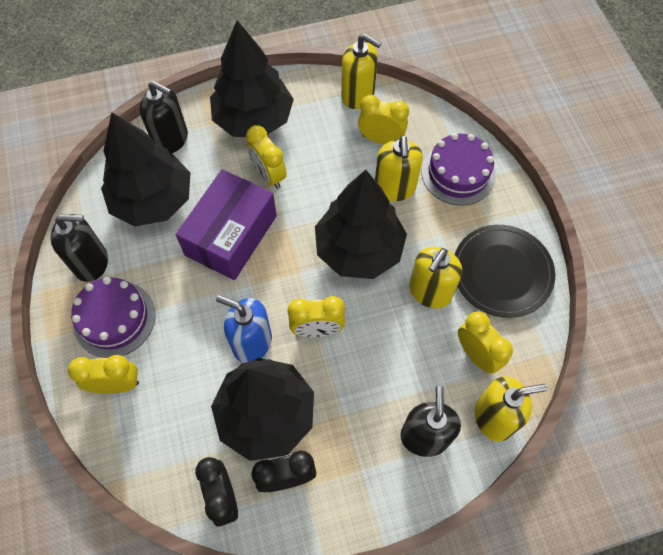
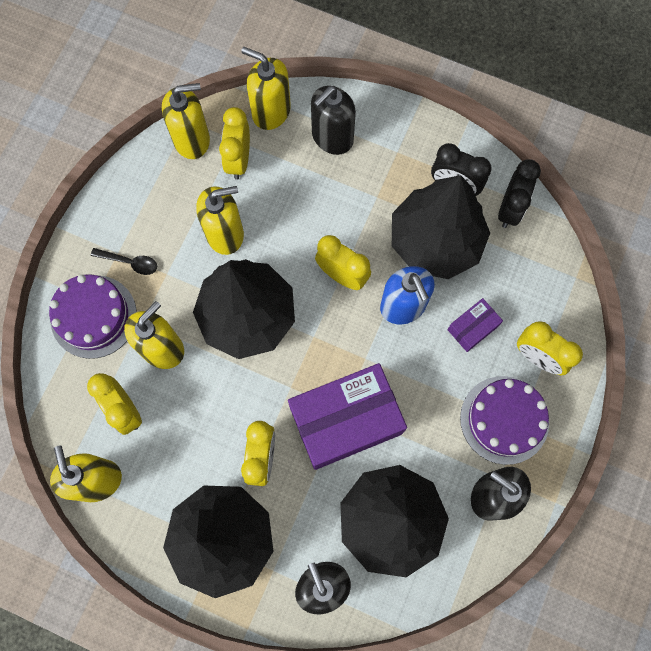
camera: 140 degrees left, 10 degrees up
black plate [455,225,555,318] -> none
none -> black spoon [91,248,157,275]
none -> yellow soap dispenser [162,83,210,159]
none -> purple box [447,298,503,352]

